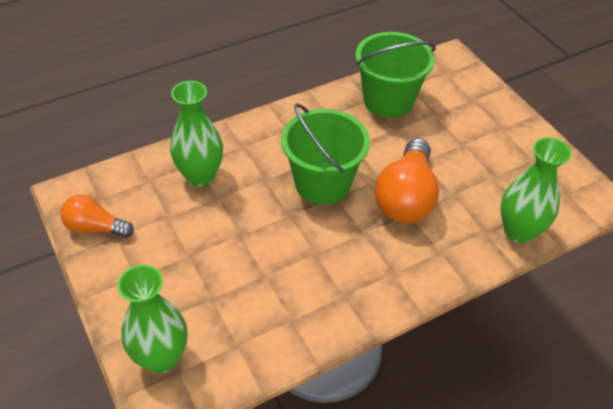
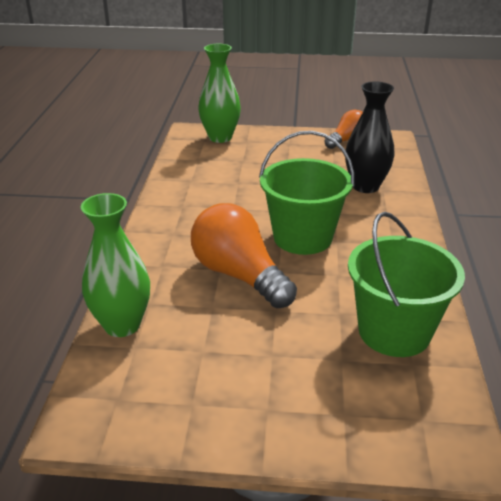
camera: 125 degrees right, 15 degrees down
green vase [170,81,223,187] -> black vase [345,81,395,193]

